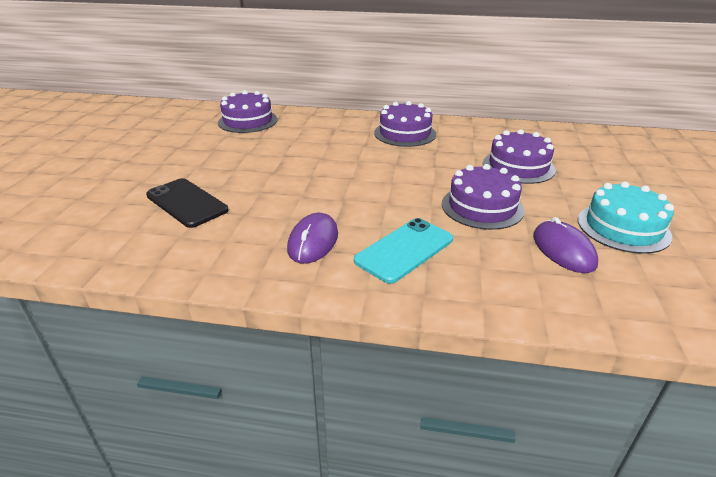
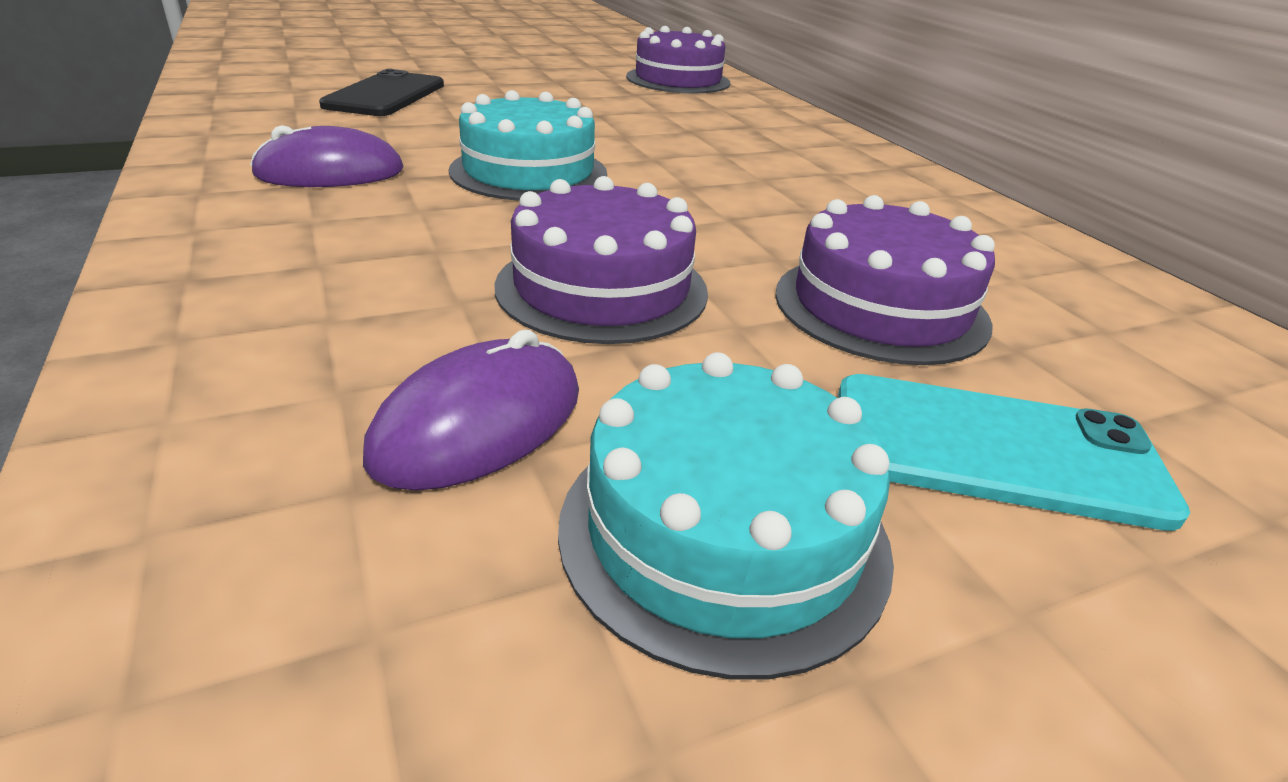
camera: 55 degrees right, 0 degrees up
turquoise phone [354,218,453,284] -> turquoise phone moved to [838,374,1190,531]
purple cake [374,101,436,147] -> none
none -> turquoise cake [449,90,607,201]

